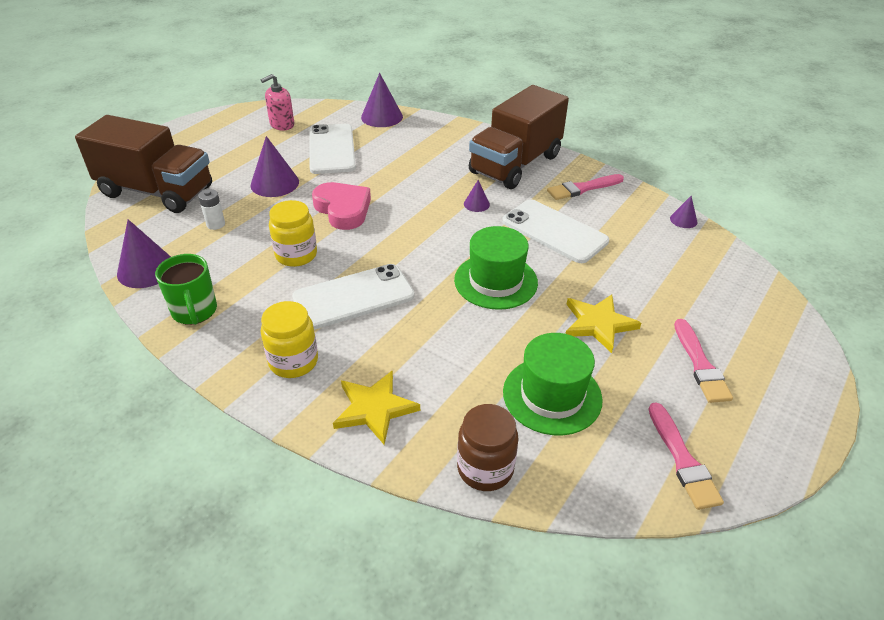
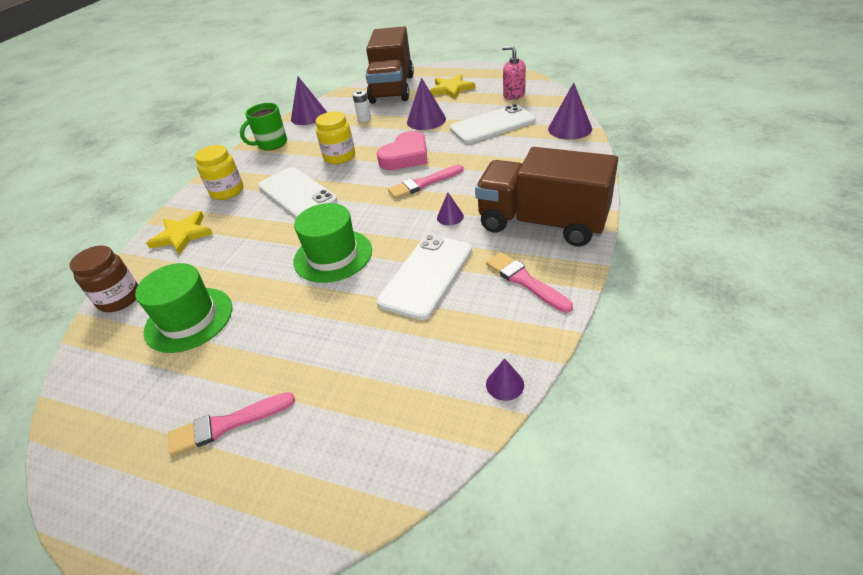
camera: 80 degrees right, 0 degrees up
yellow star [565,294,641,353] -> yellow star moved to [430,74,476,99]
pink brush [649,402,724,510] -> pink brush moved to [388,165,464,199]

